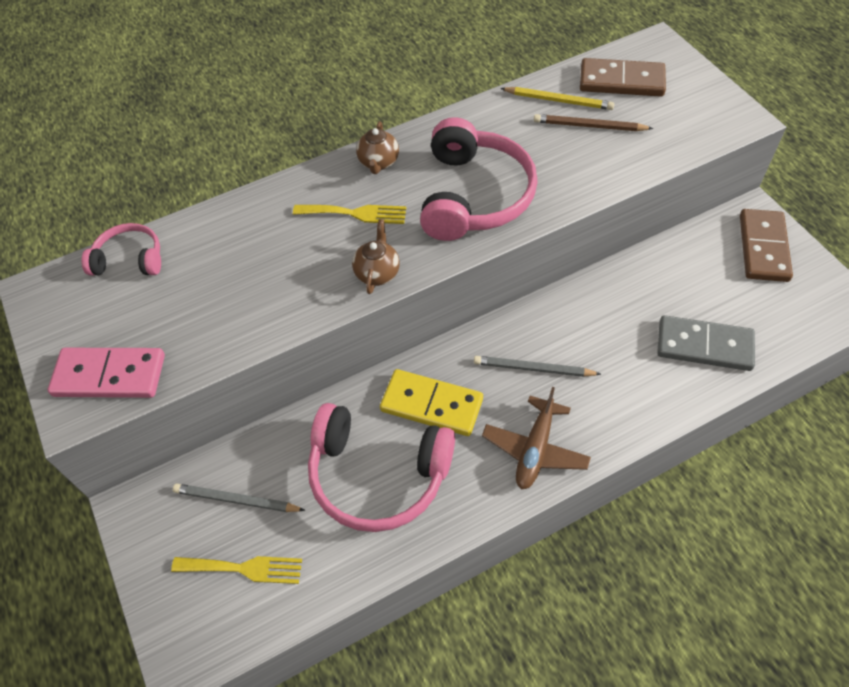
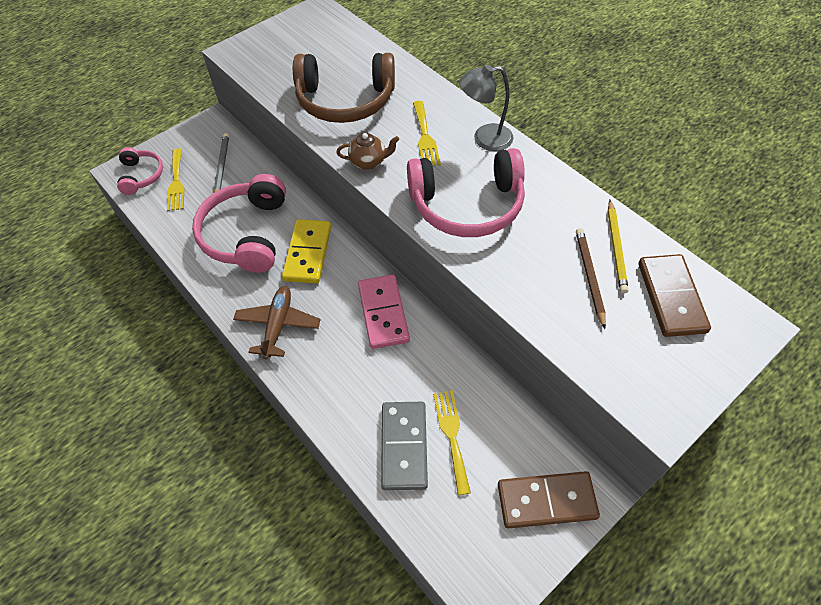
camera: 75 degrees right, 0 degrees up
pink domino [48,348,165,398] -> pink domino moved to [358,275,410,349]
pink headphones [81,223,161,276] -> pink headphones moved to [117,147,163,195]
brown teapot [356,121,399,174] -> grey lamp [459,65,513,151]
grey pencil [474,356,601,377] -> none
brown plane [482,387,591,490] -> brown plane turned 90 degrees clockwise [233,286,321,359]
none -> brown headphones [293,53,395,123]
none -> yellow fork [433,391,471,495]

